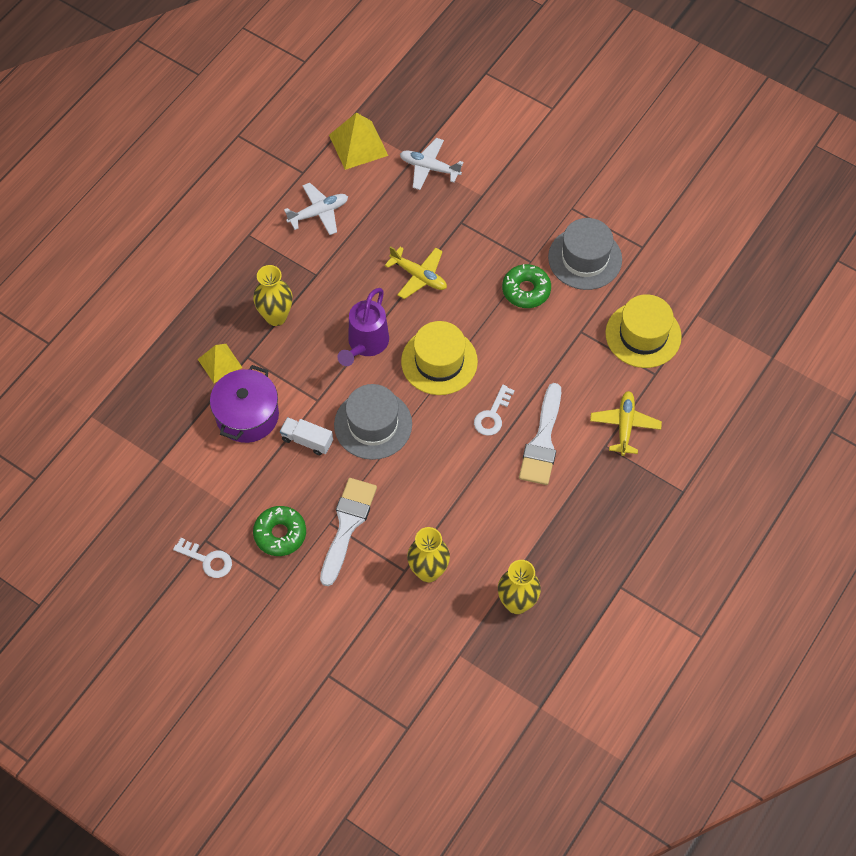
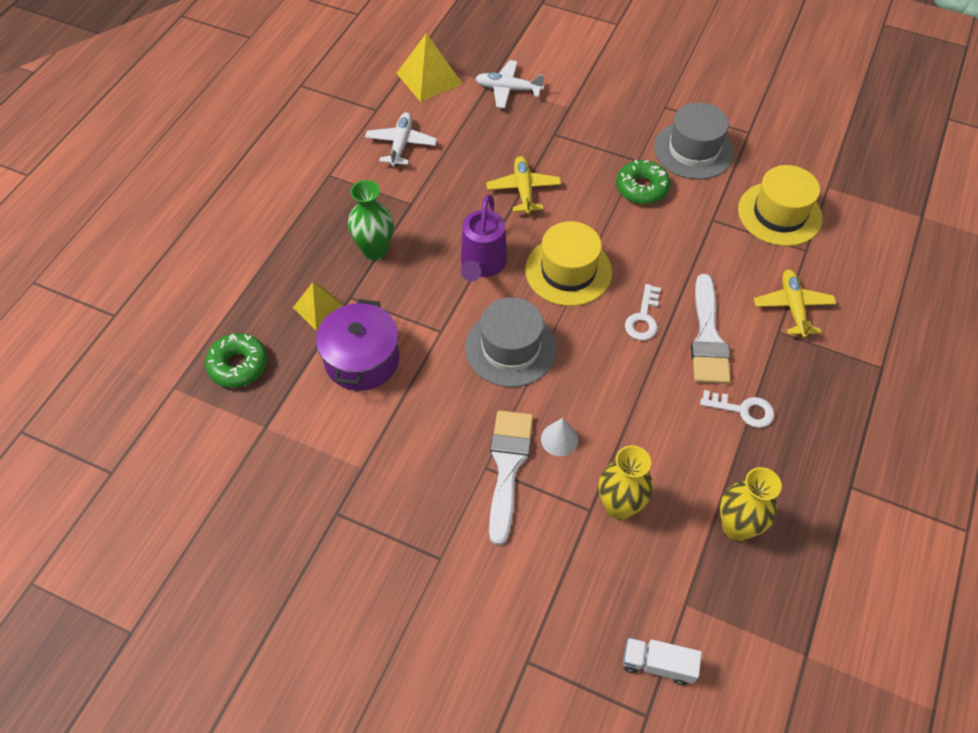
camera: 10 degrees left, 5 degrees down
white key [173,538,232,578] -> white key moved to [700,390,775,428]
yellow vase [253,265,292,326] -> green vase [348,180,393,261]
green donut [253,506,306,556] -> green donut moved to [205,333,267,388]
white truck [280,417,333,455] -> white truck moved to [623,638,702,685]
white plane [284,183,348,235] -> white plane turned 45 degrees counterclockwise [365,112,437,167]
yellow plane [385,246,447,299] -> yellow plane turned 120 degrees counterclockwise [486,156,561,215]
none -> white cone [541,418,578,456]

